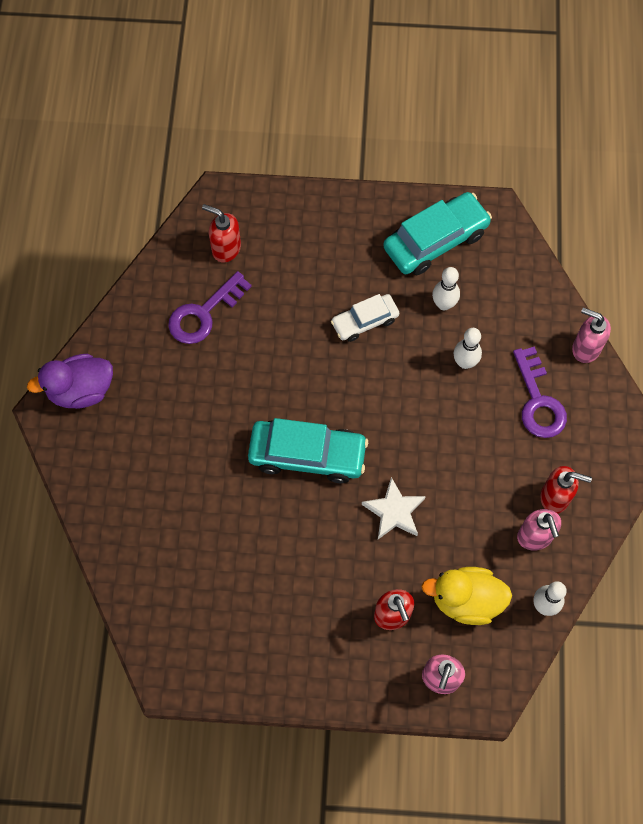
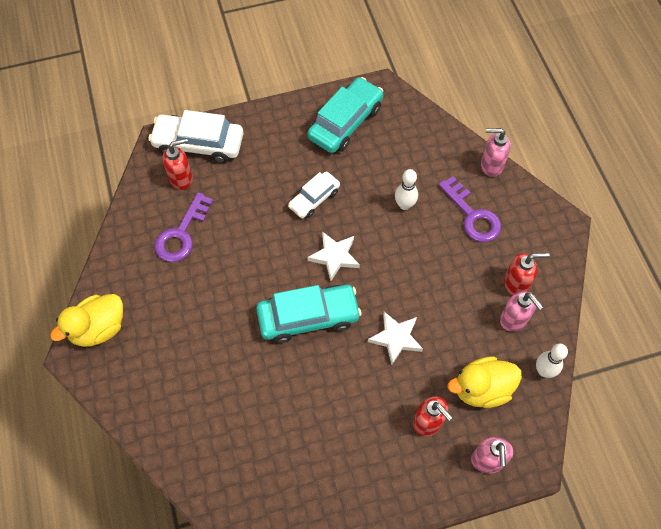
camera: 20 degrees left, 5 degrees down
purple duck [27,354,113,409] -> yellow duck [50,294,123,347]
red soap dispenser [202,204,241,262] -> red soap dispenser turned 150 degrees clockwise [163,138,193,190]
white bowling pin [432,267,460,310] -> none
none -> white car [148,110,244,163]
none -> white star [307,232,360,281]

